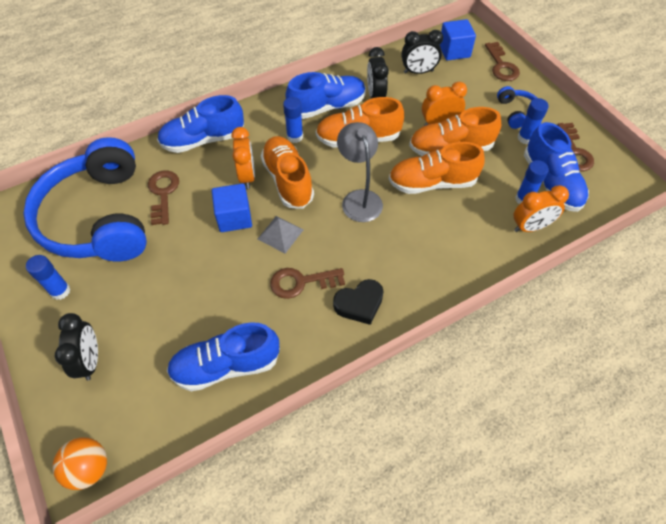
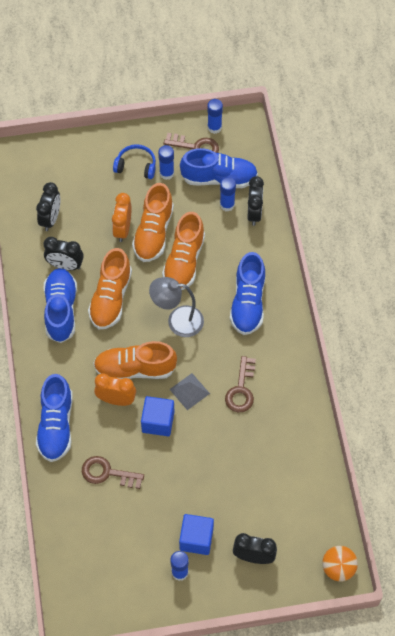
camera: 70 degrees left, 5 degrees up
blue headphones [23,137,147,262] -> none
blue shoe [167,322,280,391] -> blue shoe moved to [230,252,265,335]
blue glue stick [283,97,303,143] -> blue glue stick moved to [207,99,223,134]
black heart [333,279,383,325] -> none
blue cube [440,19,476,61] -> blue cube moved to [179,514,214,555]
brown key [485,42,520,81] -> none
orange clock [514,185,569,232] -> black clock [247,176,264,226]

